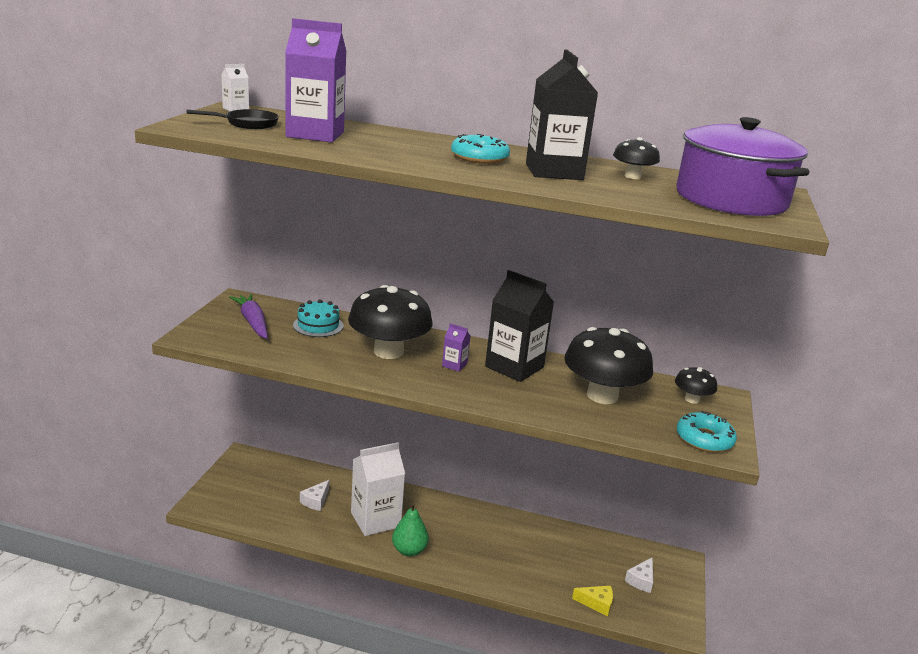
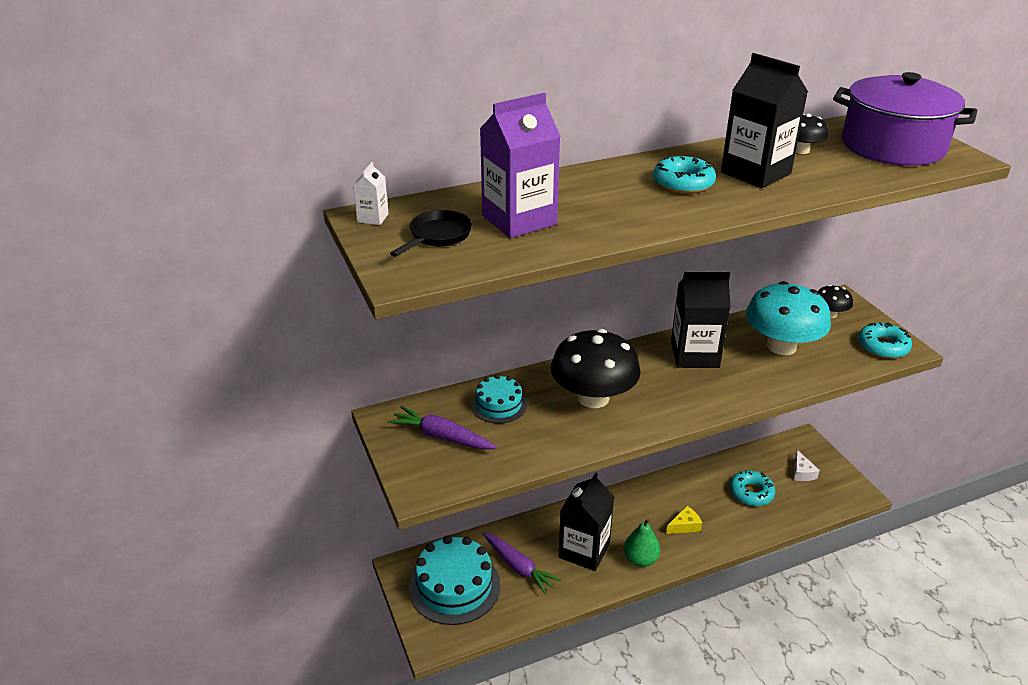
camera: 35 degrees left, 10 degrees up
white cheese [300,480,329,511] -> purple carrot [482,532,561,595]
white carton [351,442,405,536] -> black carton [559,472,614,571]
purple carton [442,323,471,372] -> none
black mushroom [564,327,653,404] -> turquoise mushroom [746,281,831,355]
yellow cheese [572,586,613,616] -> yellow cheese moved to [666,506,702,534]
none -> turquoise cake [409,535,500,625]
none -> turquoise donut [729,470,775,506]

